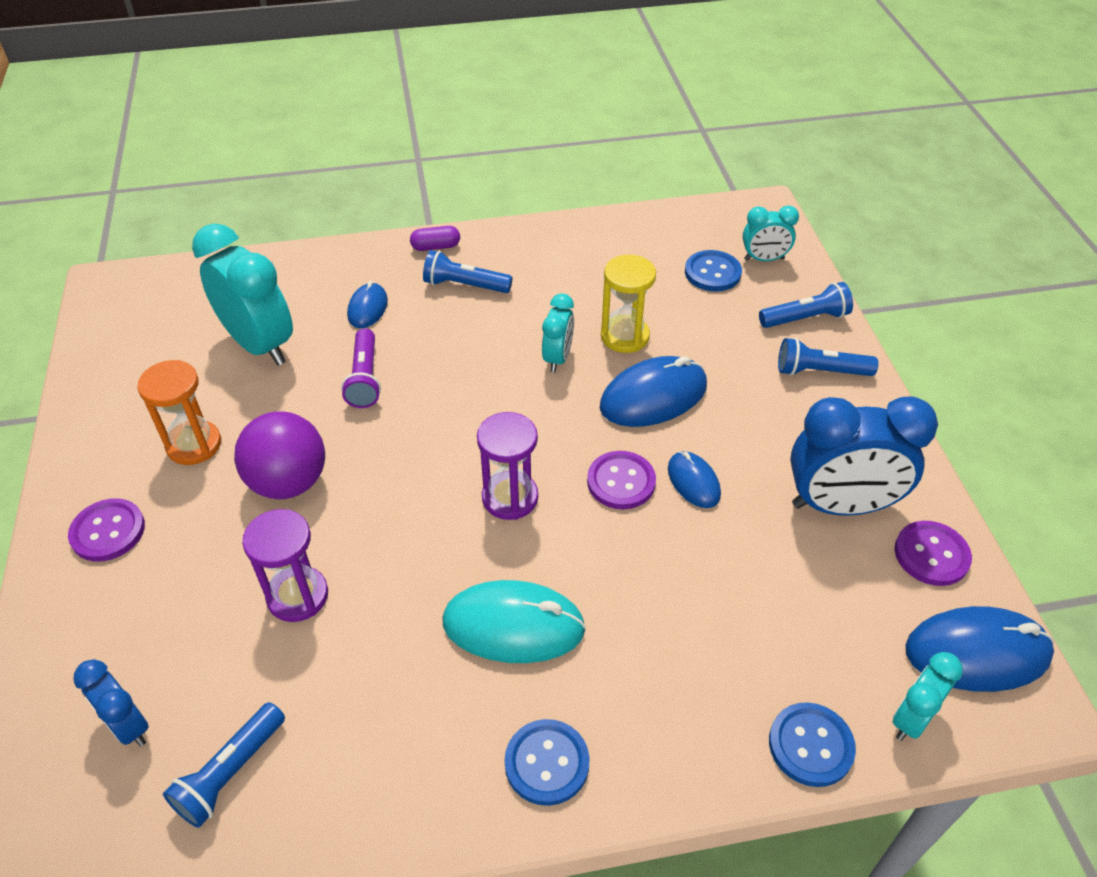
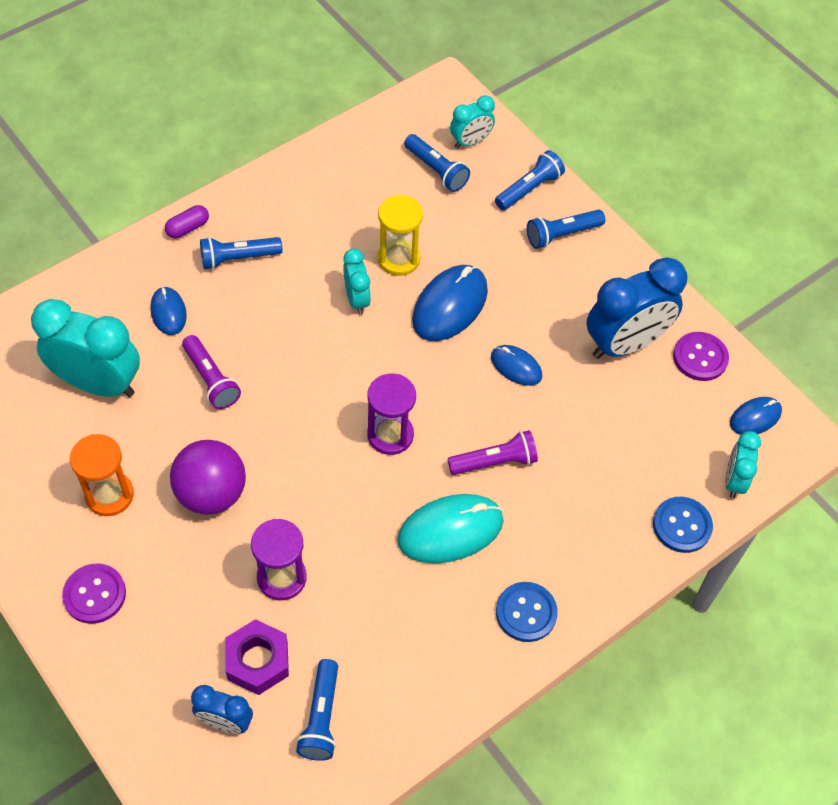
camera: 30 degrees left, 10 degrees up
purple button [587,451,656,509] -> none
blue button [685,250,742,292] -> blue flashlight [404,134,470,192]
blue mouse [905,606,1054,692] -> blue mouse [730,397,782,435], size x0.57
none -> purple nut [225,619,289,695]
none -> purple flashlight [448,430,538,475]

